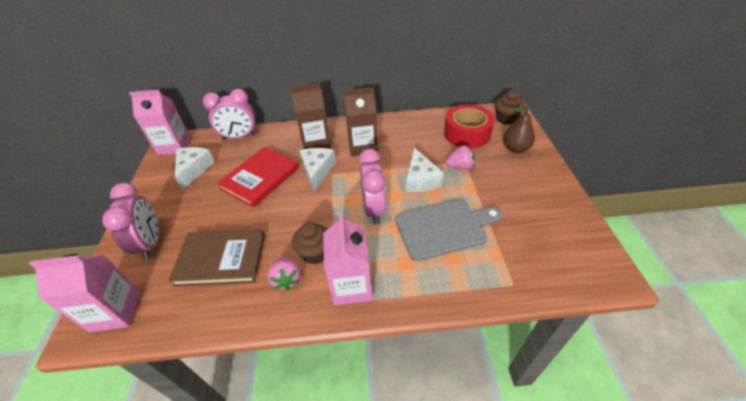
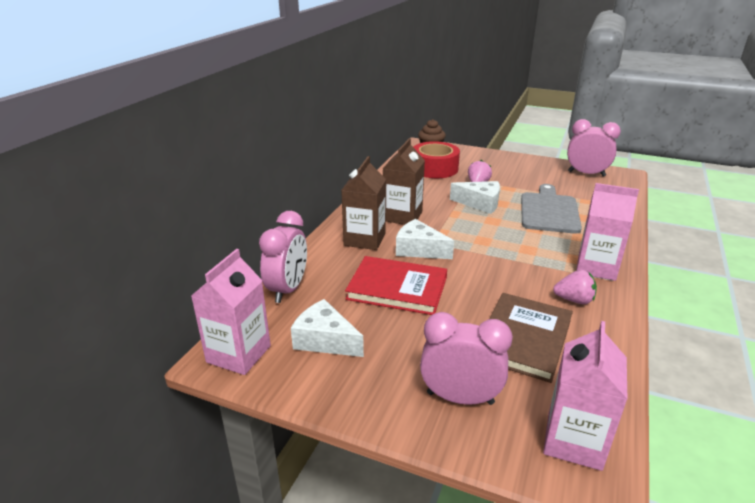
camera: 65 degrees left, 15 degrees down
red book [217,147,299,208] -> red book turned 45 degrees counterclockwise [345,256,447,315]
brown cupcake [292,222,327,264] -> none
pink clock [358,149,387,224] -> pink clock moved to [567,119,621,177]
brown pear [503,106,535,153] -> none

